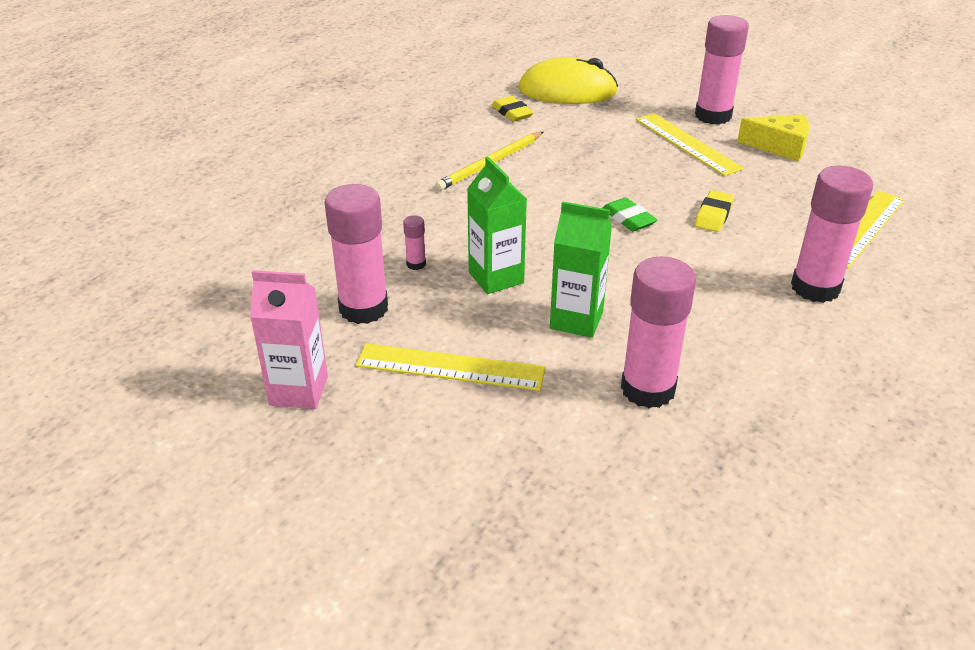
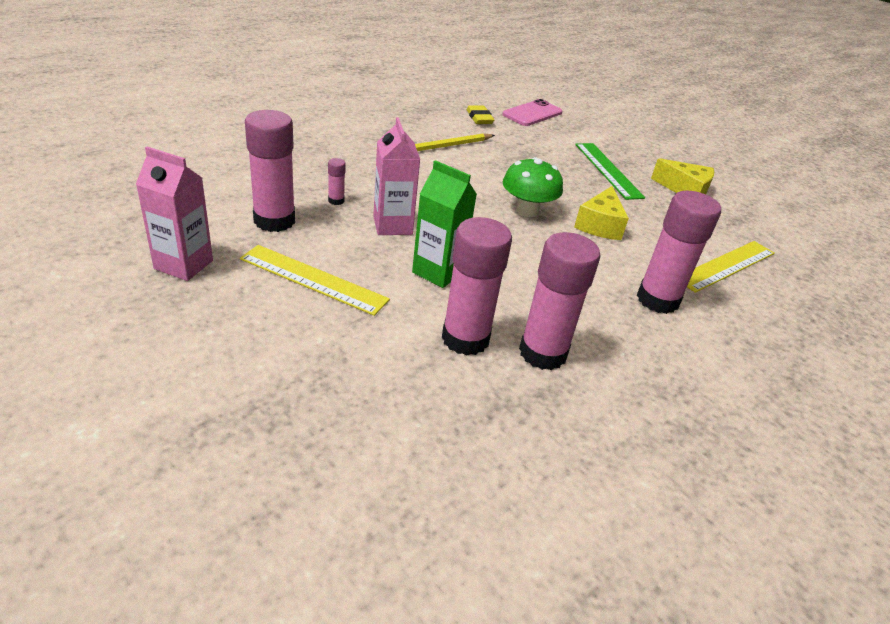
camera: 10 degrees right, 0 degrees up
green carton [467,157,527,294] -> pink carton [373,117,420,235]
yellow mouse [519,57,618,104] -> pink phone [502,99,563,126]
green eraser [603,197,658,232] -> green mushroom [503,157,563,217]
yellow ruler [636,113,744,176] -> green ruler [575,143,645,200]
pink glue stick [695,15,749,125] -> pink glue stick moved to [519,232,601,370]
yellow eraser [695,190,734,232] -> yellow cheese [574,186,629,240]

